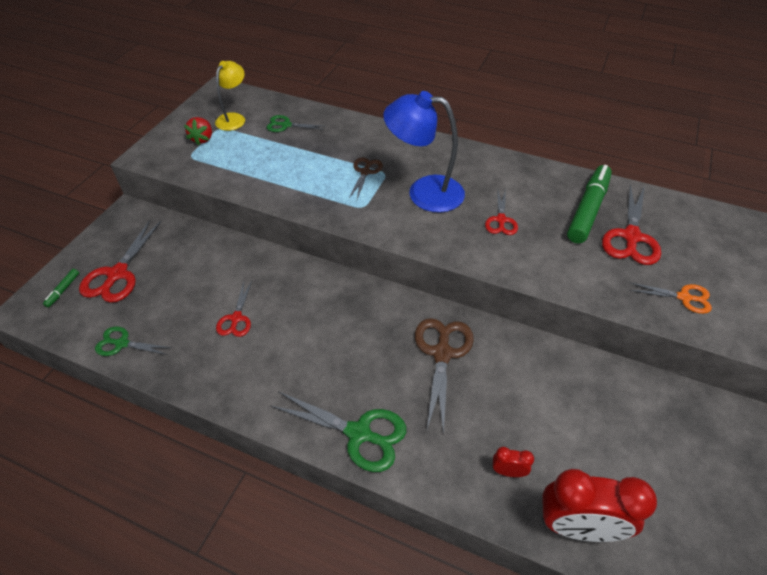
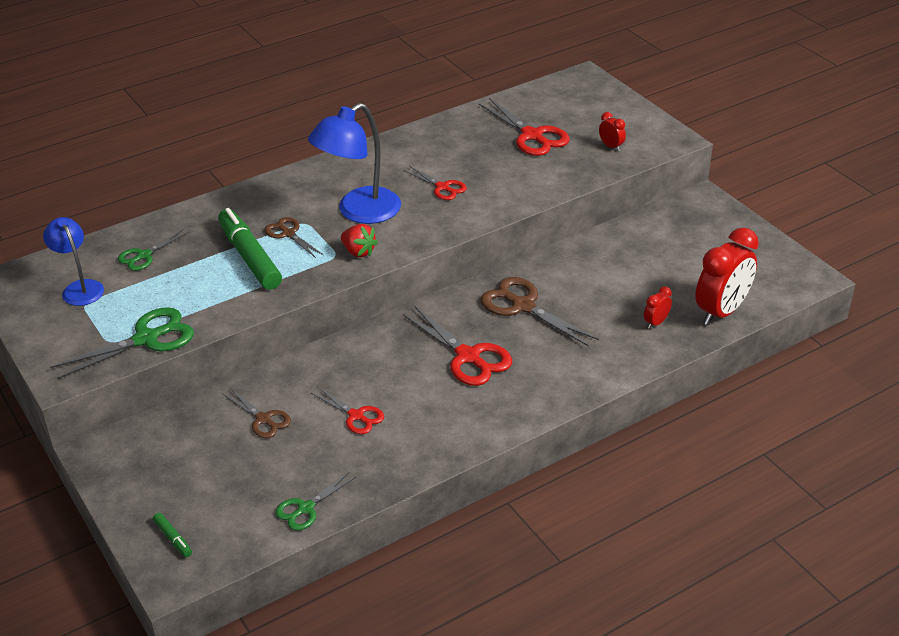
camera: 55 degrees left, 10 degrees down
red scissors [79,220,162,303] -> red scissors moved to [403,306,512,386]
red strawberry [184,117,212,145] -> red strawberry moved to [341,224,378,257]
yellow lamp [215,61,245,131] -> blue lamp [43,217,104,306]
green scissors [271,391,406,472] -> green scissors moved to [50,307,194,379]
green marker [567,165,612,243] -> green marker moved to [218,208,282,290]
orange scissors [629,282,712,314] -> red clock [599,112,626,151]
none -> brown scissors [223,388,291,438]

